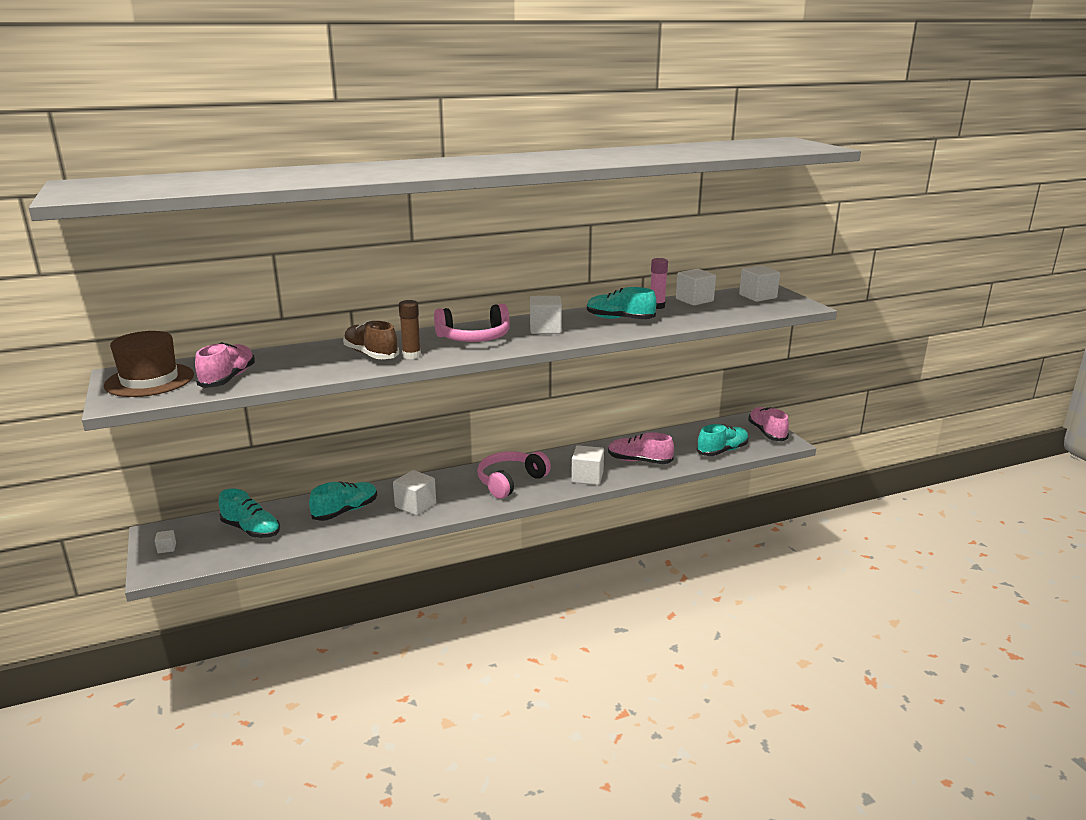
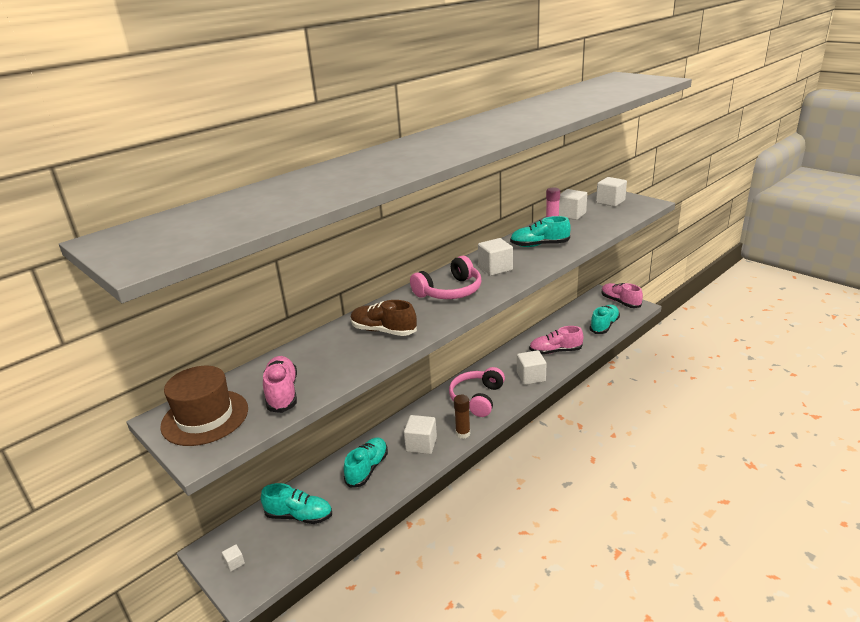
camera: 20 degrees left, 5 degrees up
brown glue stick [398,300,421,359] -> brown glue stick moved to [454,395,470,439]

